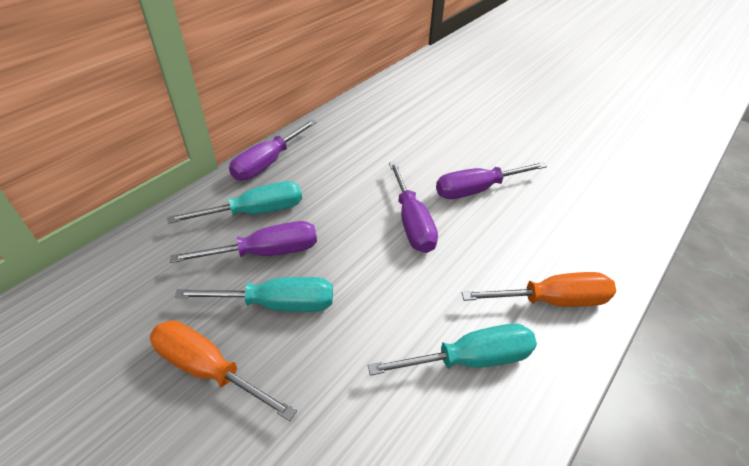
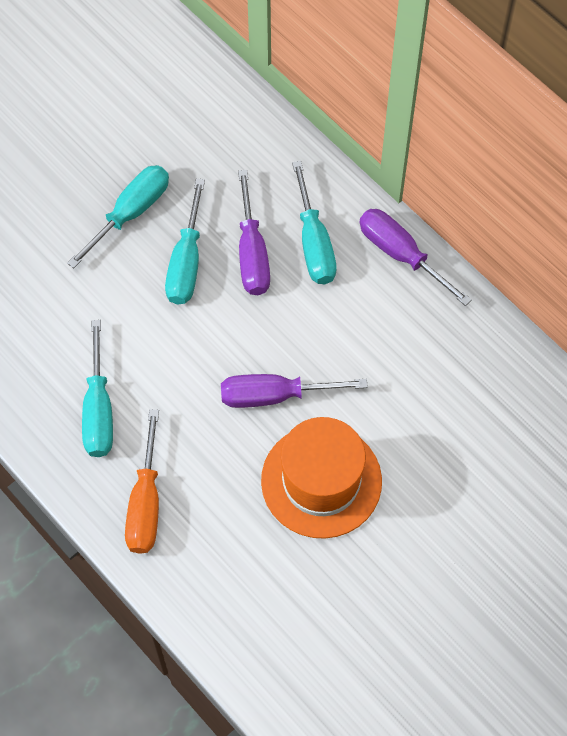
camera: 100 degrees right, 20 degrees up
orange screwdriver [150,320,297,421] -> turquoise screwdriver [67,165,169,268]
purple screwdriver [436,162,547,199] -> orange hat [261,417,382,539]

